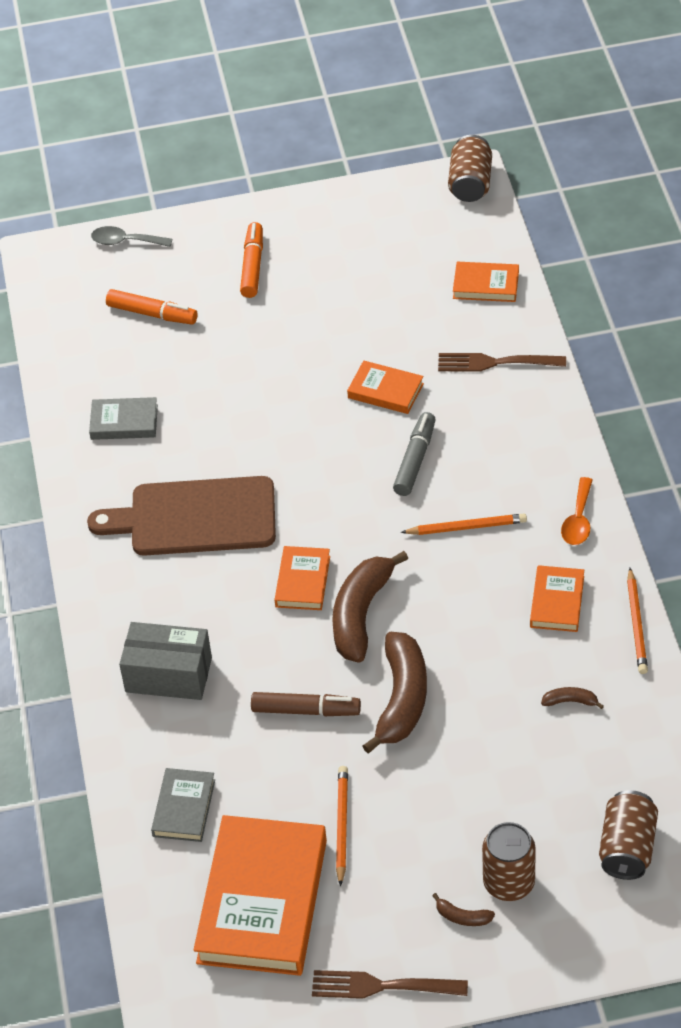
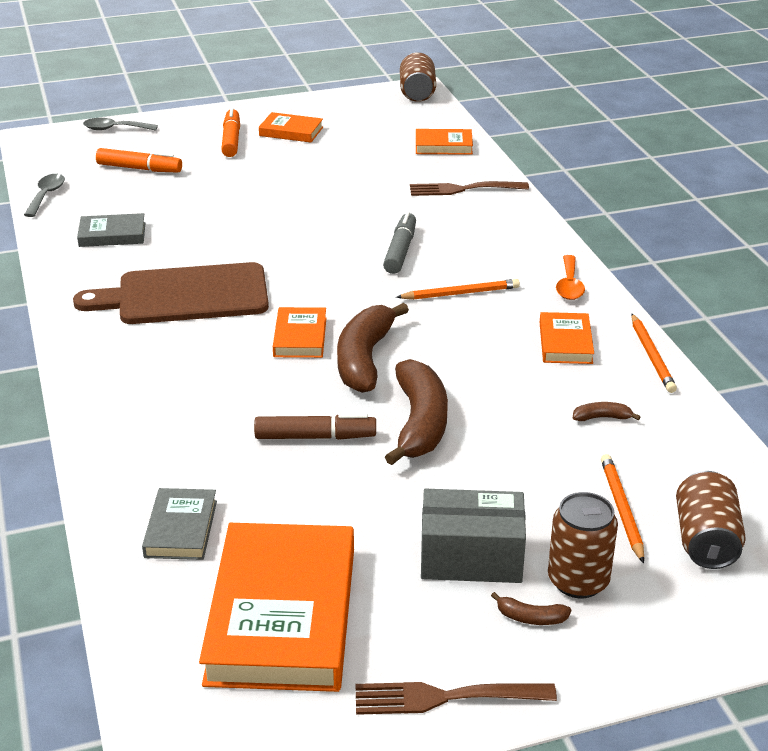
camera: 10 degrees left, 15 degrees down
grey box [119,622,212,700] -> grey box moved to [421,489,526,583]
orange pencil [336,766,348,887] -> orange pencil moved to [601,454,644,563]
orange book [347,361,424,414] -> orange book moved to [259,112,323,143]
none -> grey spoon [24,174,65,217]

